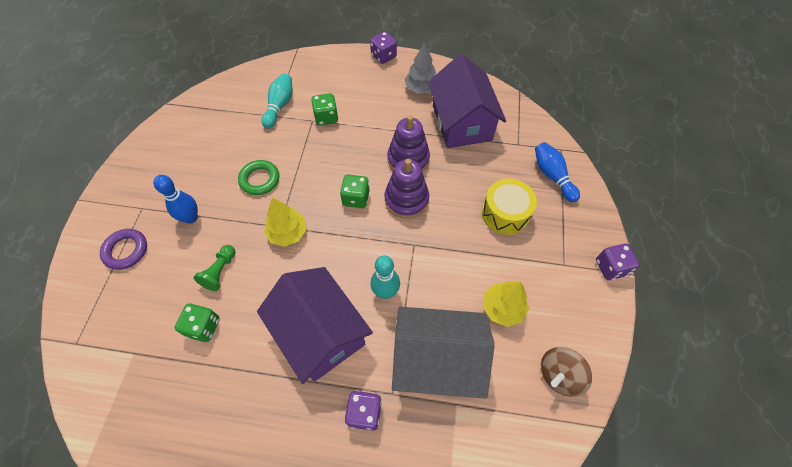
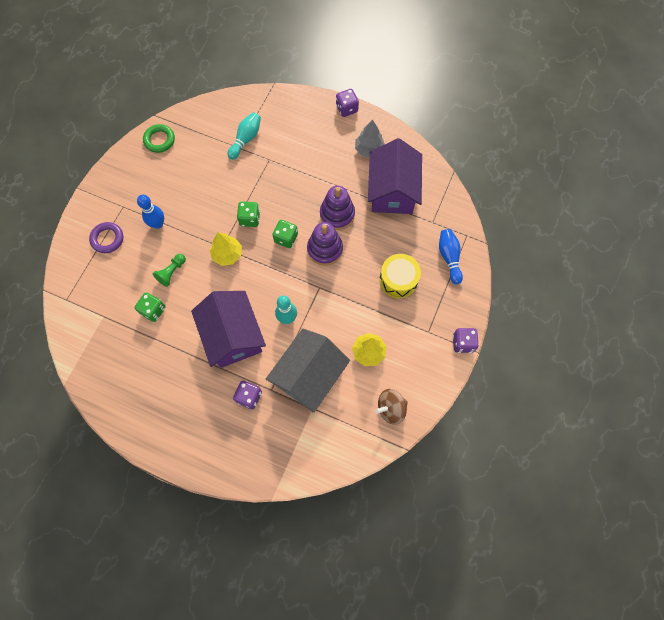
camera: 15 degrees right, 10 degrees up
green ring [238,160,279,195] -> green ring moved to [143,124,175,153]
green dice [312,93,338,125] -> green dice moved to [237,202,260,227]
grey house [392,307,495,399] -> grey house turned 75 degrees counterclockwise [266,328,350,413]

